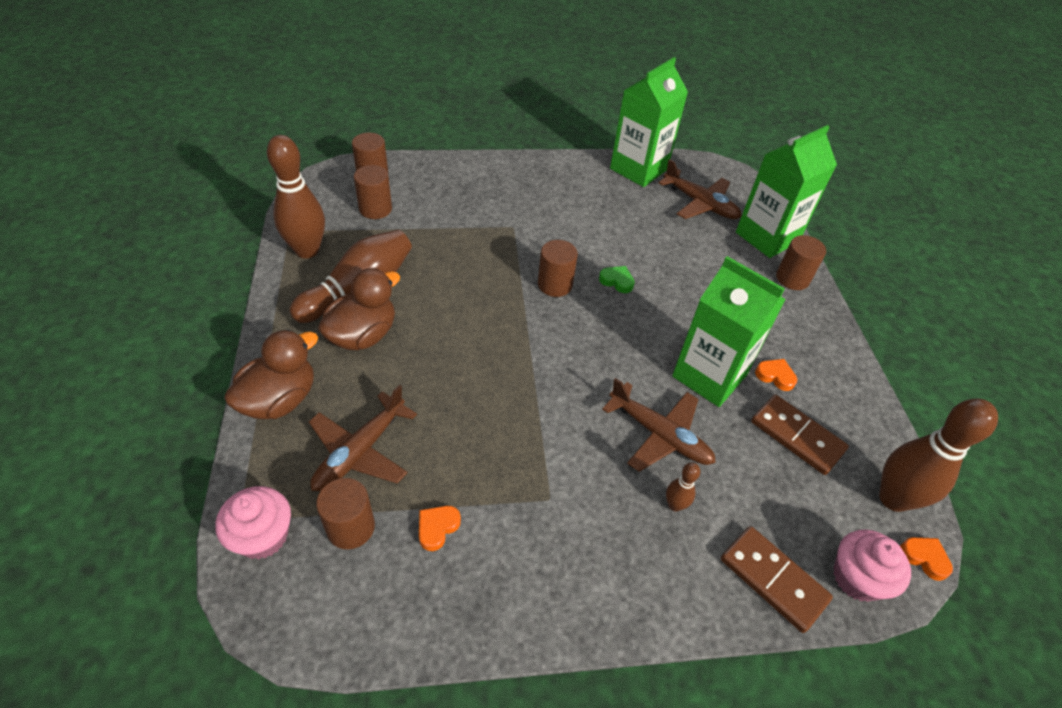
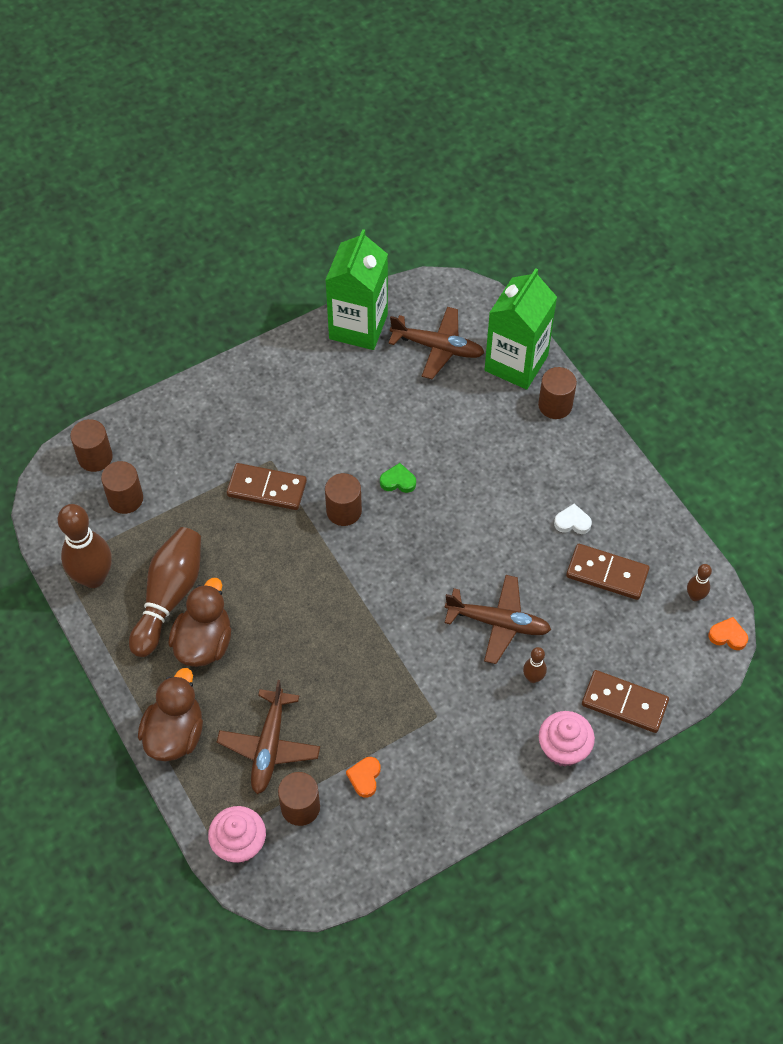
camera: 20 degrees left, 10 degrees up
green carton [672,256,786,407] -> none
orange heart [755,359,797,391] -> white heart [554,504,592,534]
pink cupcake [833,529,911,602] -> pink cupcake moved to [539,711,595,767]
brown bowling pin [879,399,998,512] -> brown bowling pin [687,564,712,601], size x0.46
none -> brown domino [227,463,307,510]

